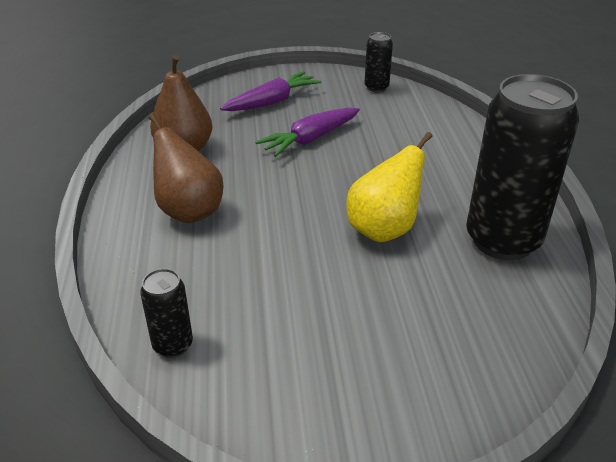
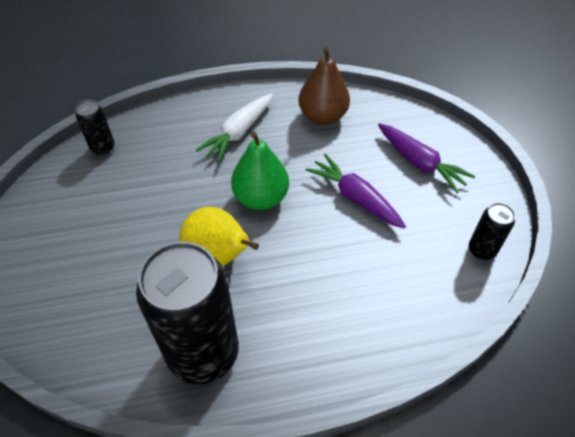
camera: 85 degrees right, 15 degrees up
brown pear [149,114,224,223] -> white carrot [196,93,273,163]
none -> green pear [231,131,289,210]

